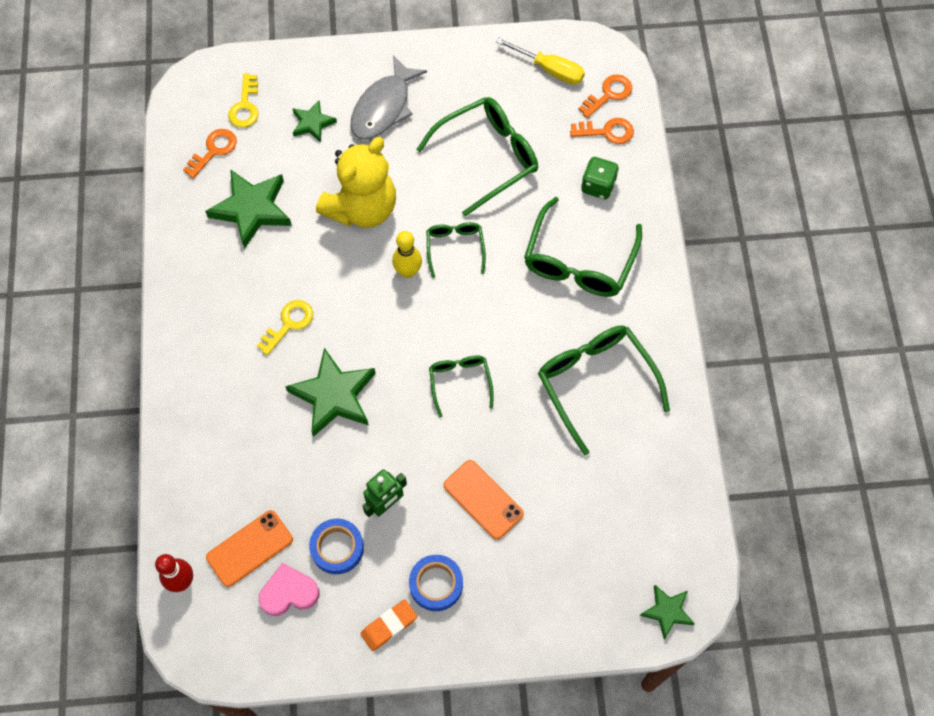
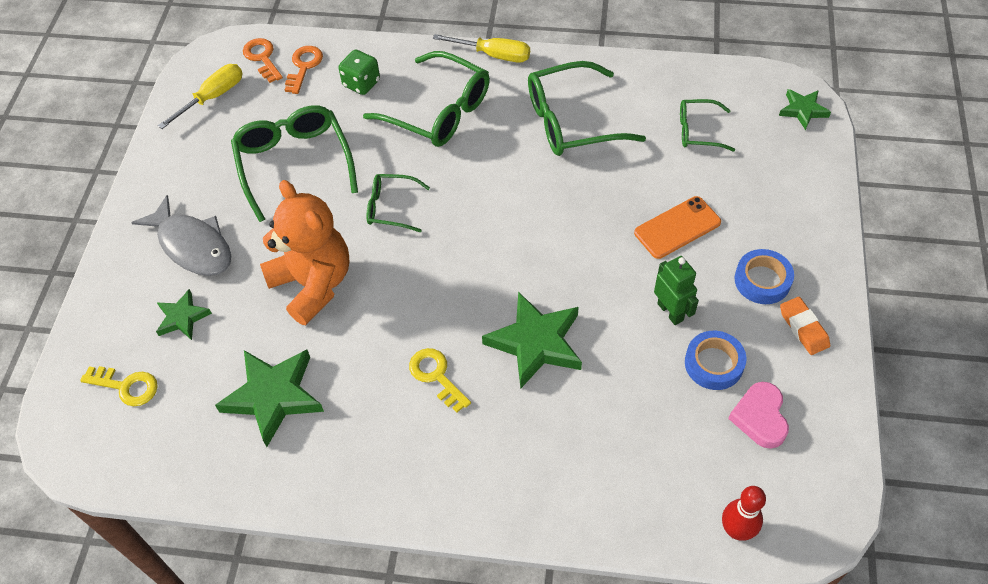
camera: 75 degrees left, 10 degrees down
orange key [183,129,237,179] -> none
orange phone [206,510,293,587] -> none
yellow teddy bear [316,137,396,228] -> orange teddy bear [260,180,349,325]
yellow bowling pin [392,231,422,278] -> none
green glasses [429,355,494,417] -> green glasses moved to [680,99,735,151]
none -> yellow screwdriver [433,34,530,63]

